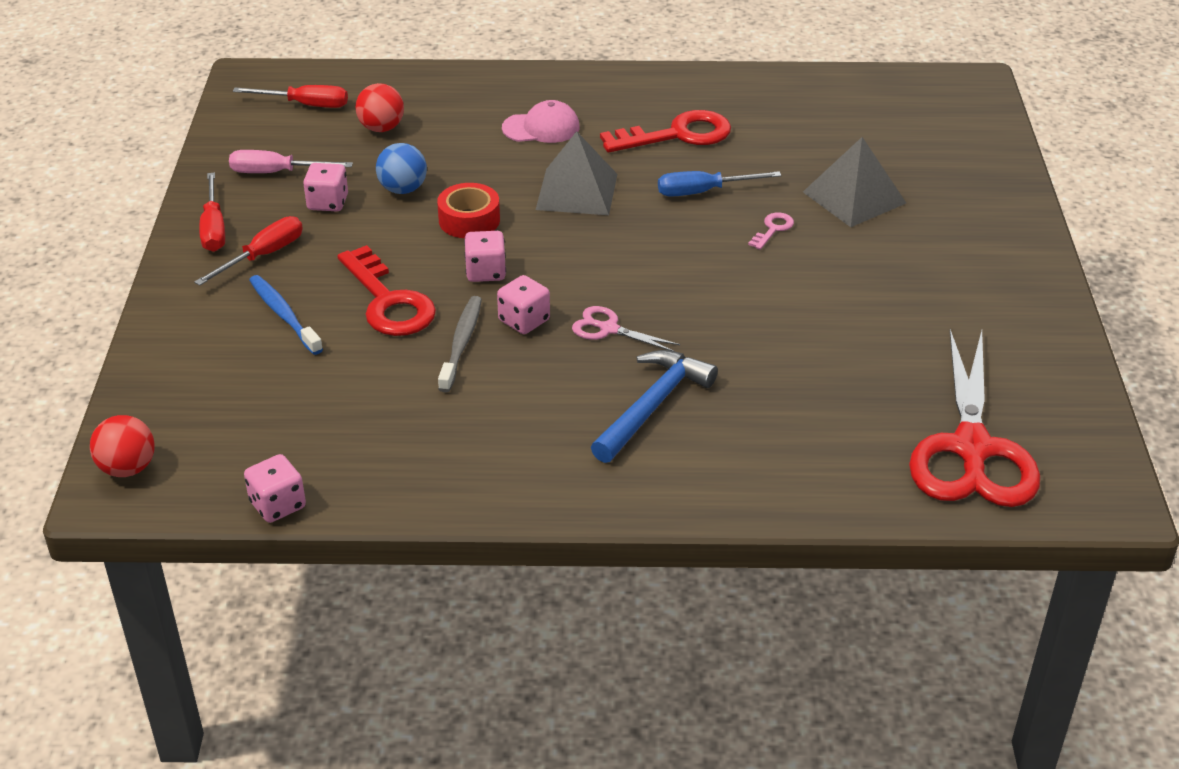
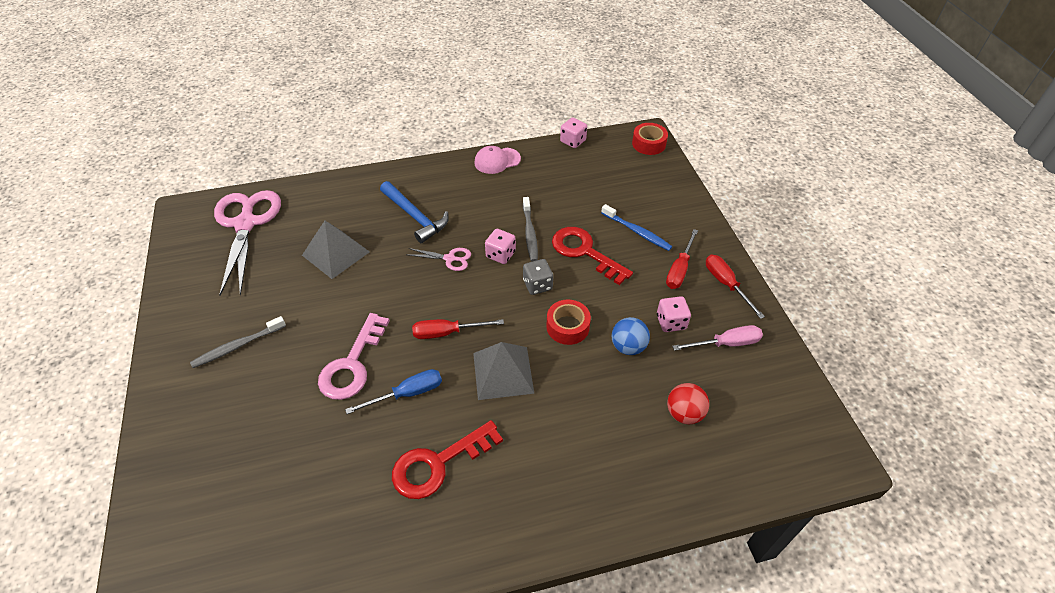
camera: 165 degrees right, 10 degrees up
red ball [90,415,155,477] -> red tape [632,123,668,155]
red screwdriver [233,85,348,108] -> red screwdriver moved to [412,319,504,339]
pink dice [464,231,506,282] -> grey dice [523,259,553,295]
pink cap [502,100,580,143] -> pink cap moved to [474,146,521,174]
blue hammer [591,350,718,463] -> blue hammer turned 60 degrees counterclockwise [380,181,449,243]
pink key [748,212,794,250] -> pink key [318,313,390,400], size x2.18
grey pyramid [803,137,906,227] -> grey pyramid moved to [302,221,370,279]
red scissors [909,329,1040,507] -> pink scissors [214,190,281,296]
none -> grey toothbrush [190,316,286,368]

